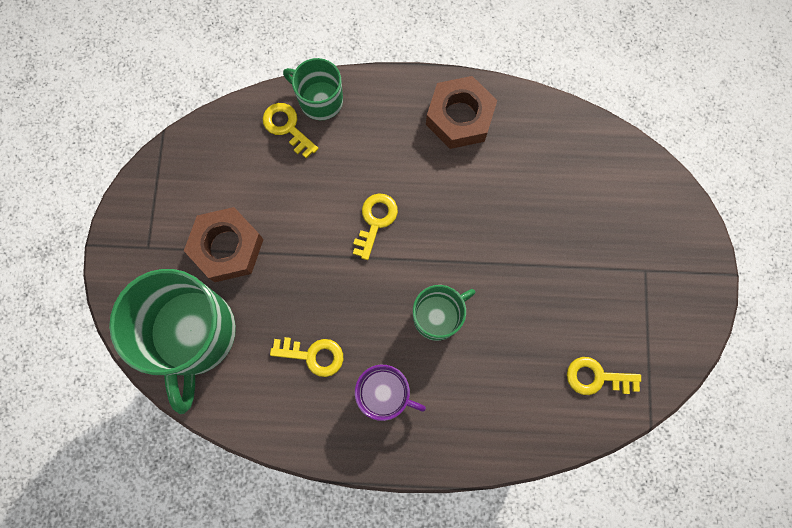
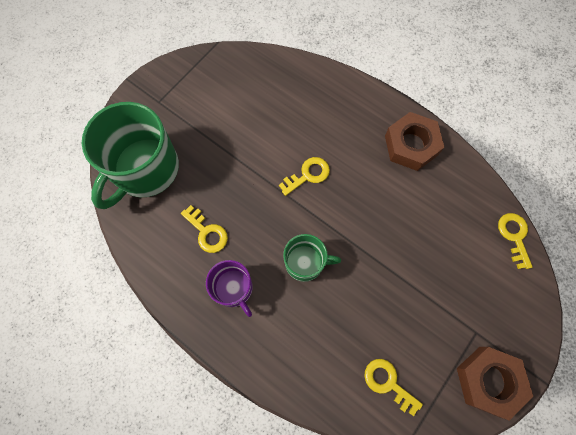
camera: 35 degrees right, 5 degrees down
brown nut [184,207,264,282] -> brown nut moved to [457,347,533,421]
yellow key [263,103,318,159] -> yellow key moved to [498,213,533,269]
green mug [283,58,343,120] -> none

